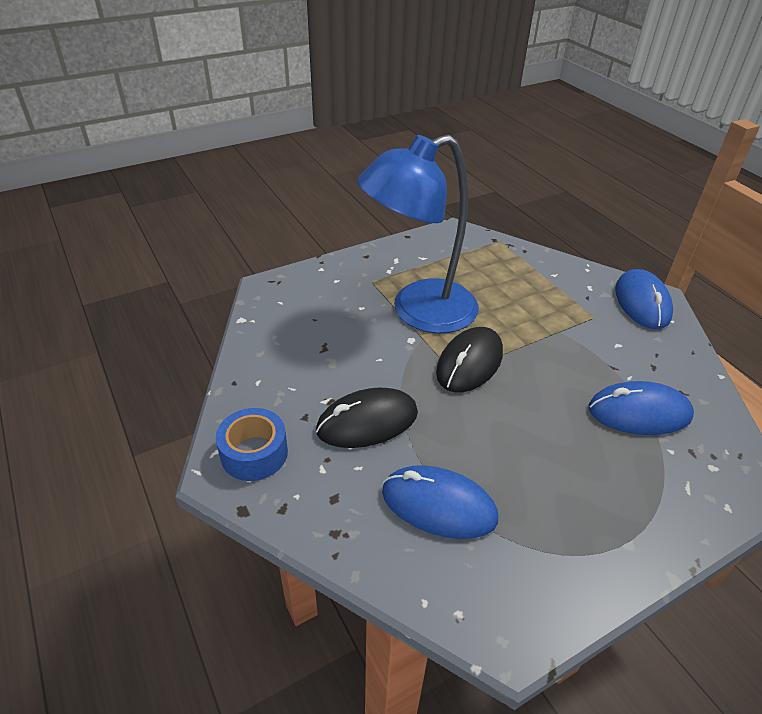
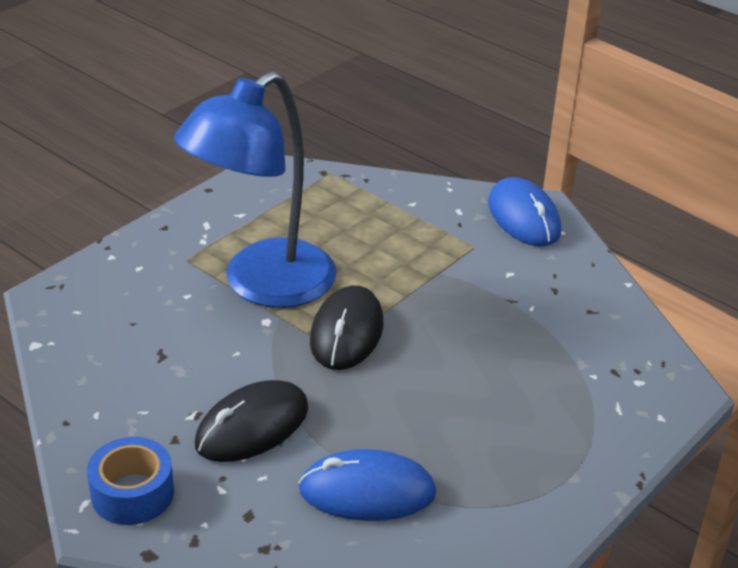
camera: 20 degrees left, 5 degrees down
blue mouse [589,381,694,435] -> none

